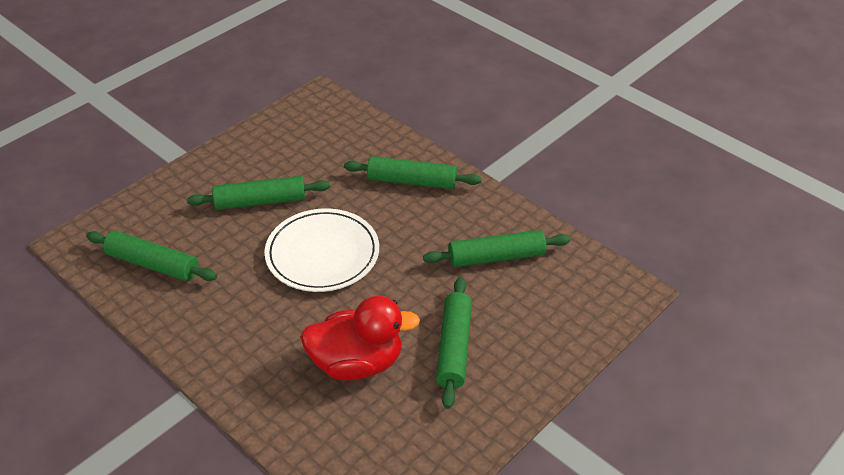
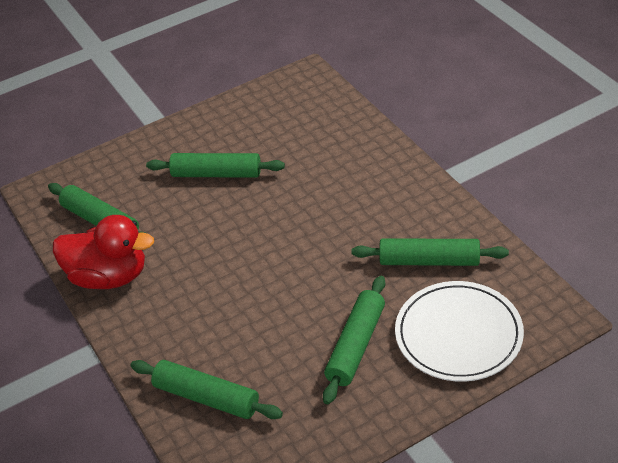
camera: 20 degrees right, 0 degrees up
white plate [265,208,379,292] -> white plate moved to [395,281,524,382]
red duck [300,296,420,380] -> red duck moved to [53,215,154,289]
green rolling pin [344,156,481,189] -> green rolling pin moved to [130,360,283,419]

